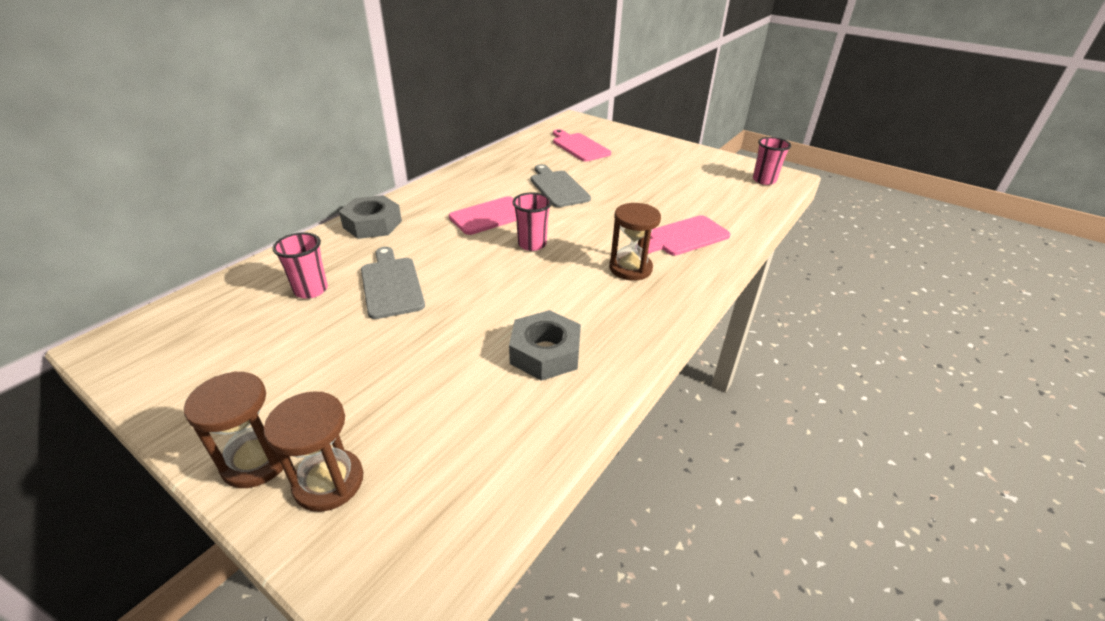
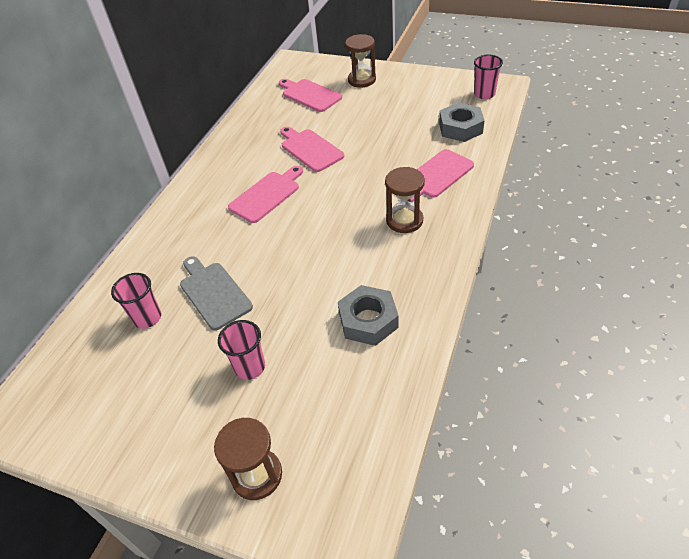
camera: 10 degrees left, 10 degrees up
brown hourglass [184,371,290,488] -> brown hourglass moved to [345,34,376,88]
grey nut [339,195,402,239] -> grey nut moved to [439,102,485,142]
pink cup [513,192,552,251] -> pink cup moved to [218,320,265,380]
grey cutting board [531,164,591,207] -> pink cutting board [280,126,344,172]

